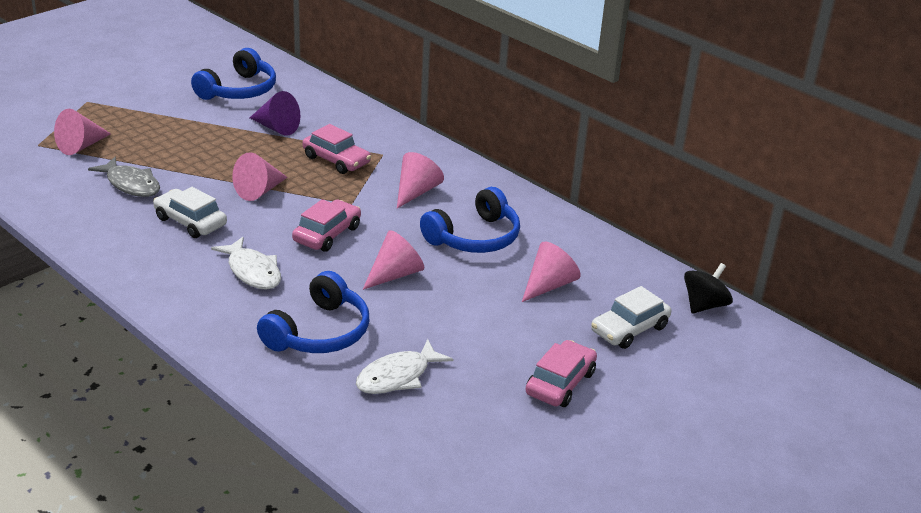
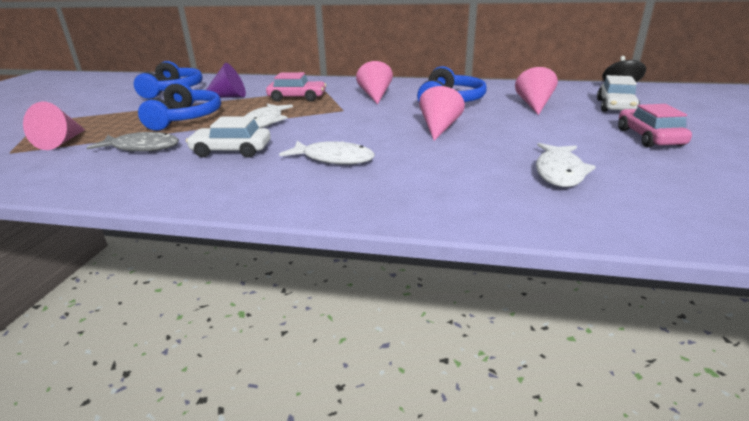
camera: 30 degrees left, 5 degrees down
pink cone [232,152,288,201] -> white fish [244,104,293,128]
blue headphones [257,271,369,353] -> blue headphones moved to [138,82,221,131]
pink car [292,199,361,252] -> none

